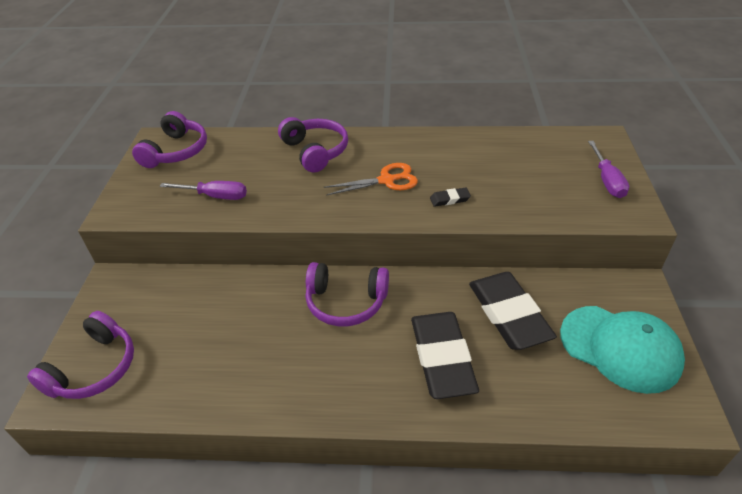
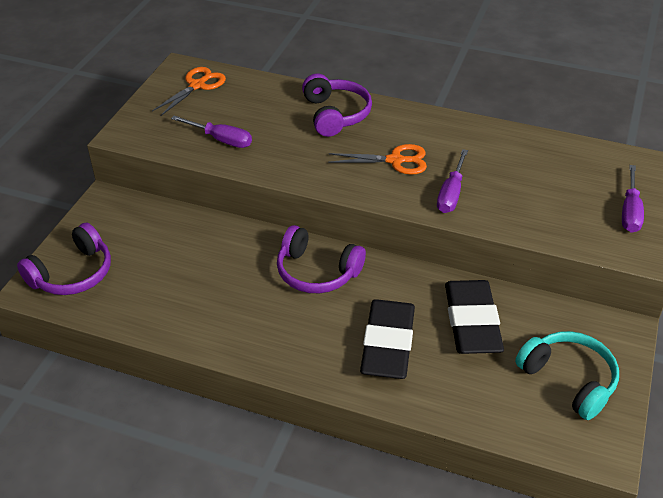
camera: 15 degrees right, 0 degrees up
purple headphones [132,111,207,168] -> orange scissors [152,67,226,116]
black eraser [430,187,471,207] -> purple screwdriver [437,149,468,213]
turquoise cap [560,306,685,394] -> turquoise headphones [515,331,619,420]

